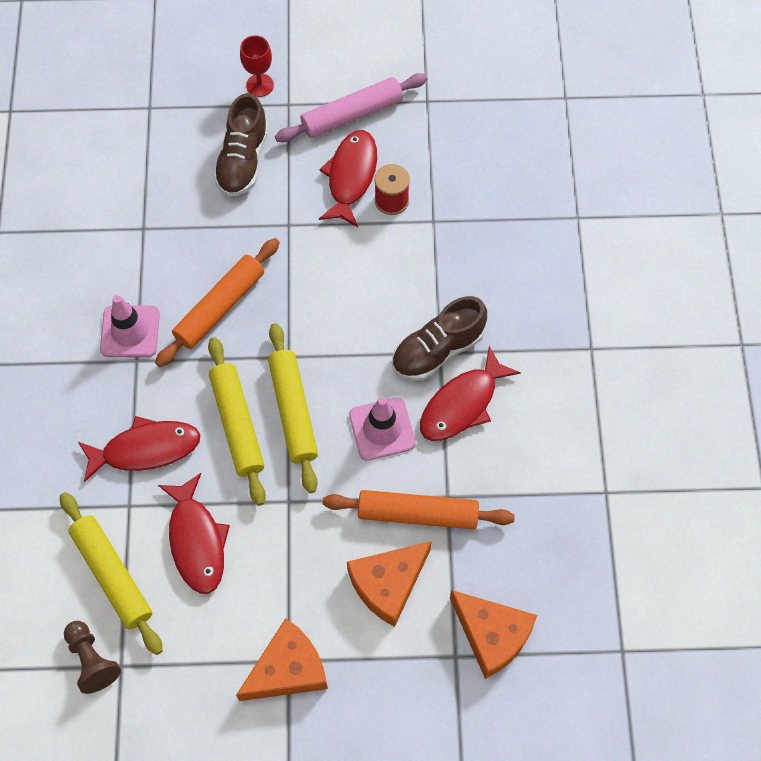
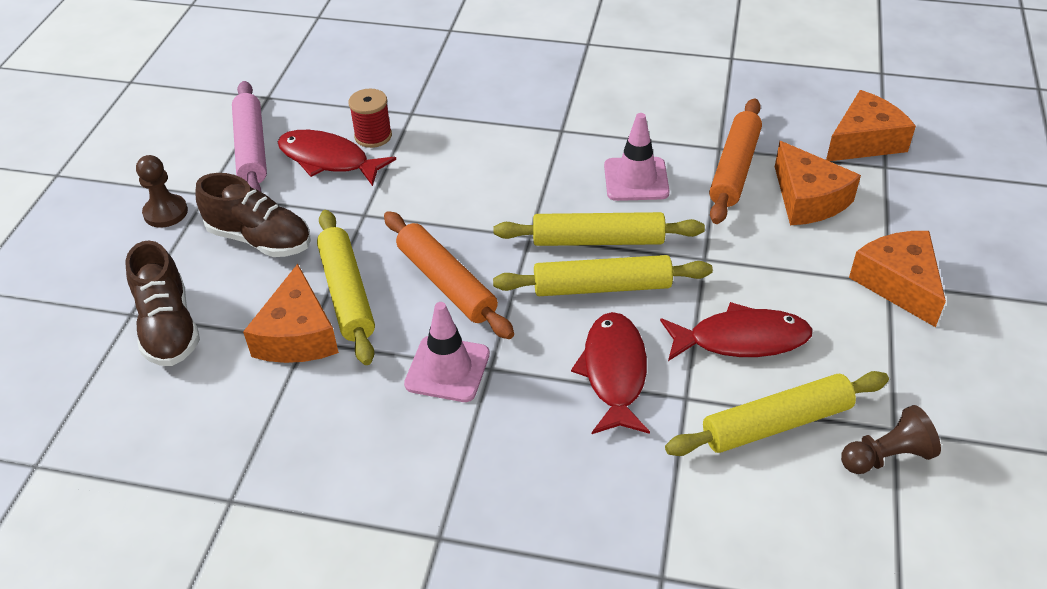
camera: 75 degrees left, 20 degrees down
red goblet [240,35,274,97] -> brown pawn [136,155,188,228]
brown shoe [392,296,487,381] -> brown shoe moved to [126,241,200,366]
red fish [420,346,521,441] -> none
none -> orange cheese [243,264,339,363]
none -> yellow rolling pin [317,210,375,365]

